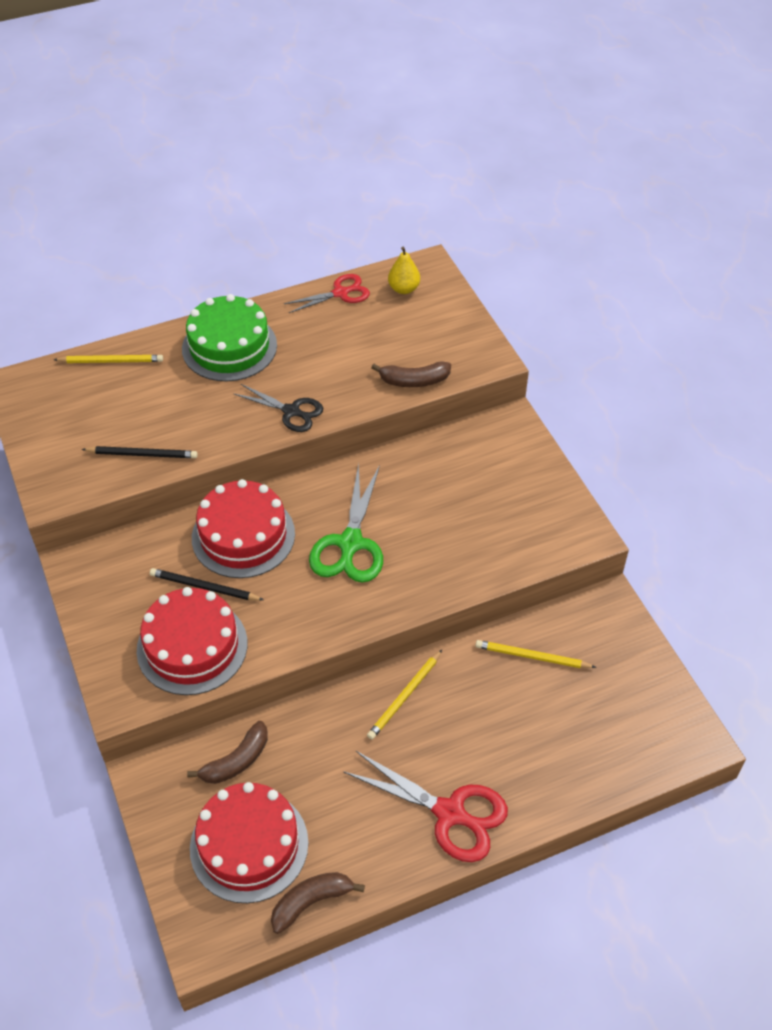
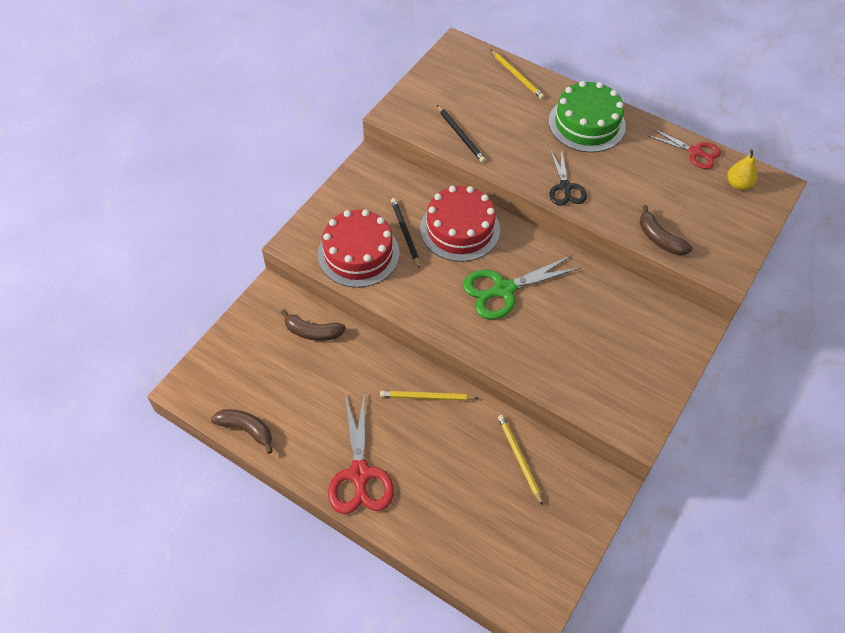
camera: 55 degrees right, 5 degrees up
red cake [190,782,308,903] -> none

